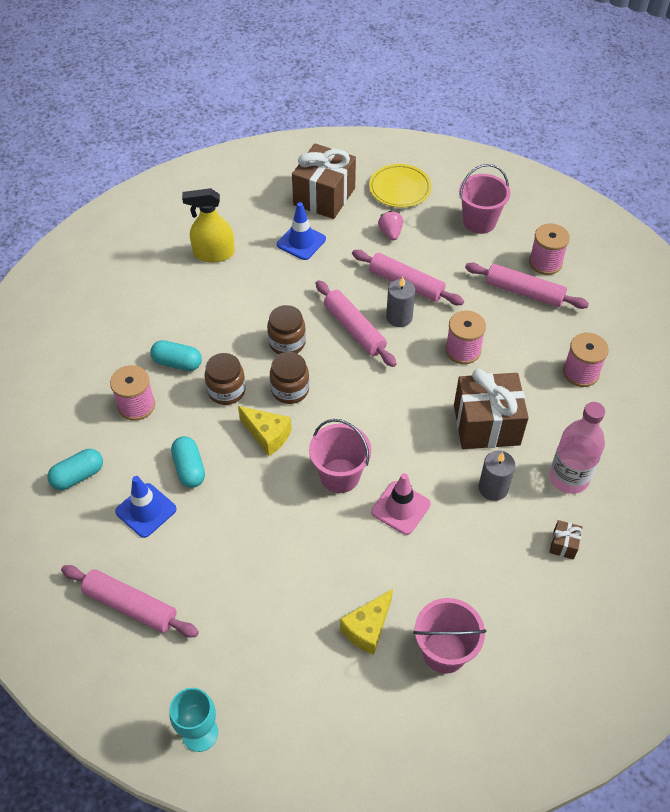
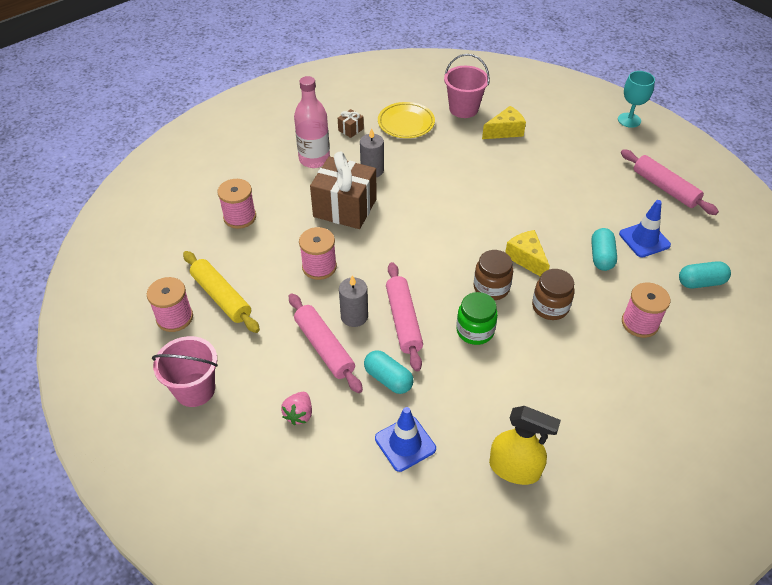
camera: 155 degrees left, 5 degrees down
turquoise capsule [150,340,202,371] -> turquoise capsule moved to [364,350,414,394]
brown jar [267,305,306,354] -> green jar [456,292,498,345]
brown gift [292,143,356,219] -> none
pink bucket [309,419,371,493] -> none
yellow plate [369,164,432,208] -> yellow plate moved to [378,102,435,138]
pink traffic cone [371,473,431,535] -> none
pink rolling pin [465,263,589,309] -> yellow rolling pin [183,251,260,333]

